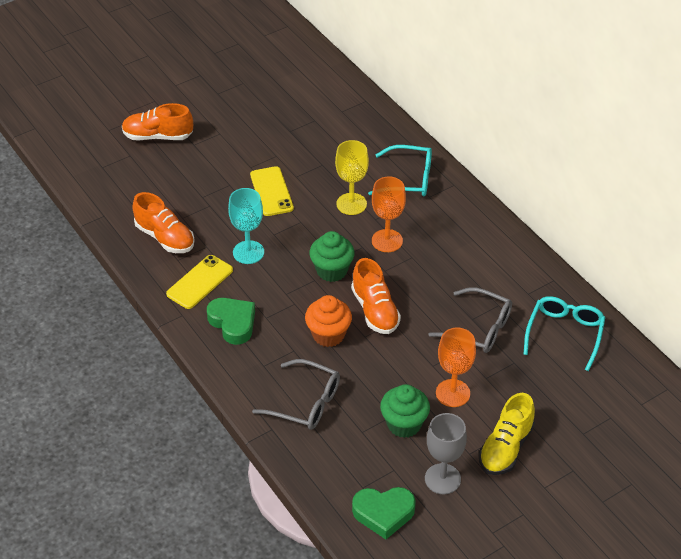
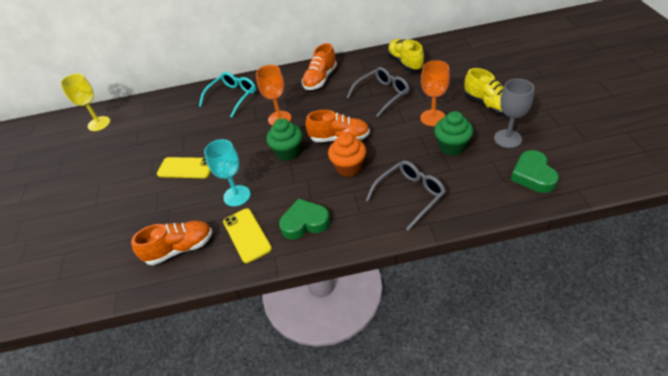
camera: 60 degrees left, 0 degrees up
orange shoe [122,103,193,140] -> orange shoe moved to [302,43,337,90]
yellow goblet [335,140,369,215] -> yellow goblet moved to [60,73,110,131]
green heart [352,487,416,539] -> green heart turned 150 degrees clockwise [511,150,559,193]
turquoise glasses [523,296,605,371] -> yellow shoe [387,39,424,71]

